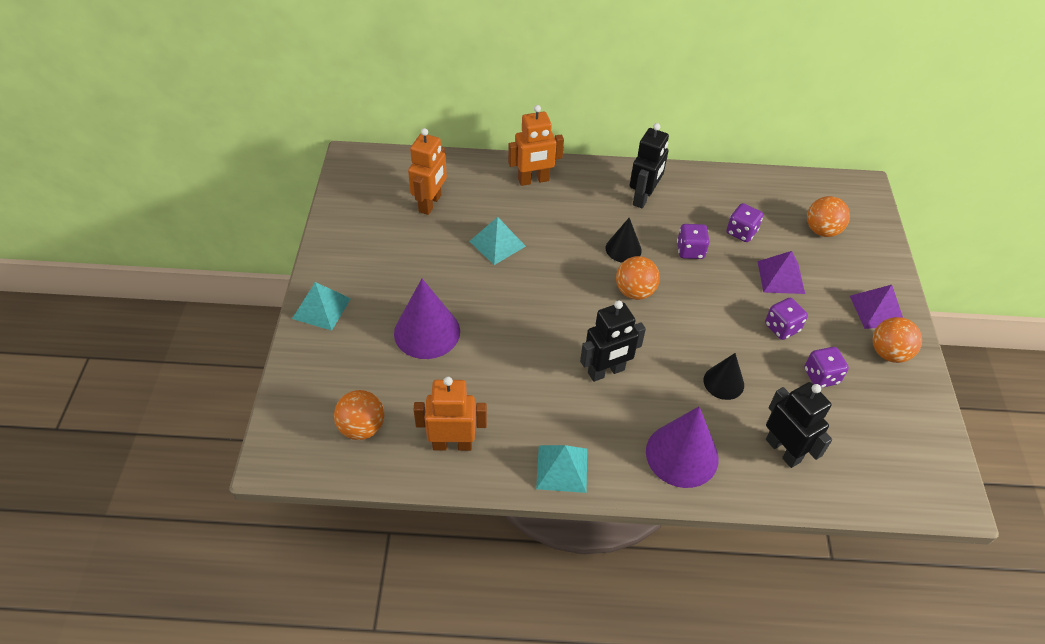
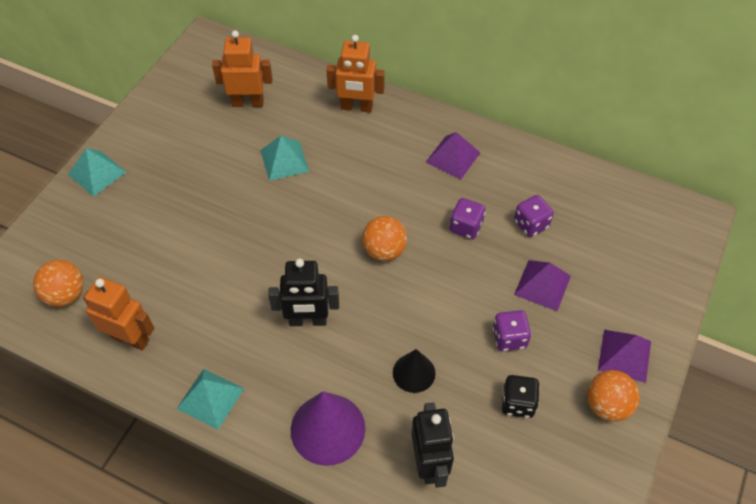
camera: 25 degrees right, 5 degrees up
purple cone [394,279,460,359] -> none
orange robot [408,128,447,215] -> orange robot turned 135 degrees counterclockwise [212,30,273,107]
black cone [606,218,642,263] -> none
black robot [629,123,669,208] -> purple pyramid [425,132,481,179]
purple dice [804,347,849,388] -> black dice [502,375,540,418]
orange ball [807,196,850,237] -> none

